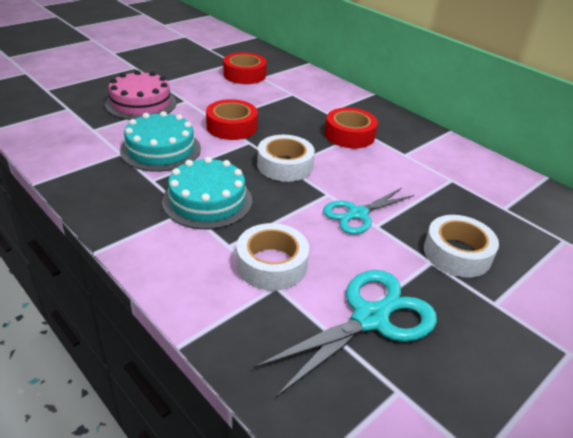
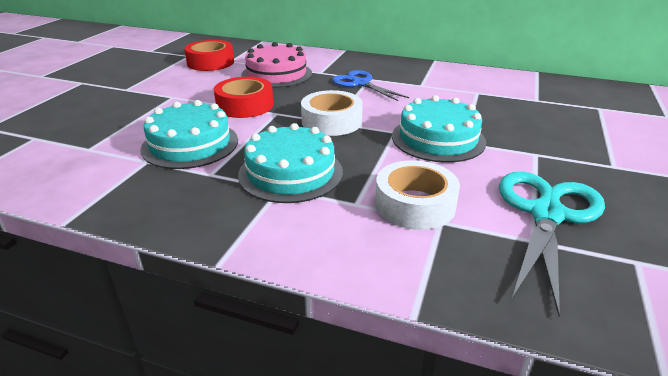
camera: 25 degrees left, 5 degrees down
pink cake [105,70,176,120] -> pink cake moved to [241,42,312,88]
turquoise scissors [323,188,414,234] -> turquoise cake [392,95,486,163]
red tape [325,108,378,148] -> blue scissors [332,70,409,101]
white tape [424,215,499,278] -> none

